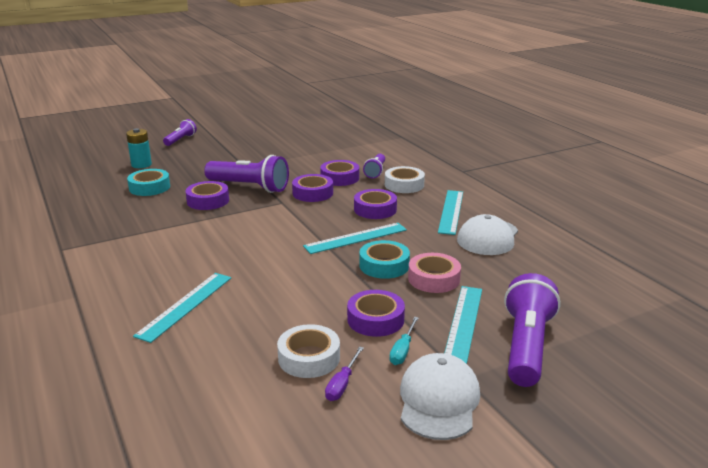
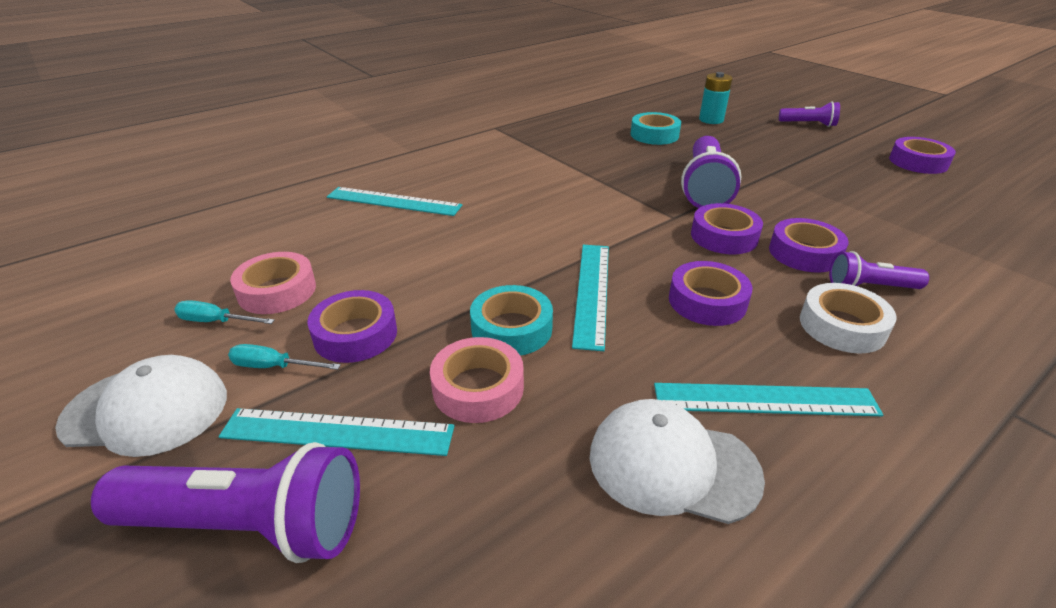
camera: 80 degrees right, 10 degrees up
purple tape [186,181,229,210] -> purple tape moved to [889,137,956,174]
white tape [277,324,340,378] -> pink tape [230,252,316,314]
turquoise ruler [303,223,407,254] -> turquoise ruler turned 45 degrees clockwise [572,245,609,351]
purple screwdriver [325,346,364,401] -> turquoise screwdriver [174,300,275,324]

